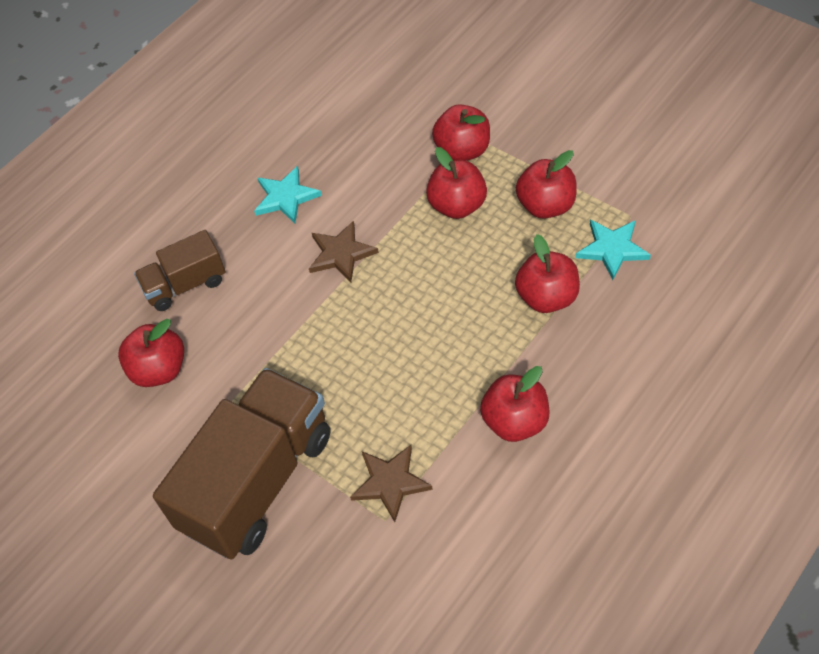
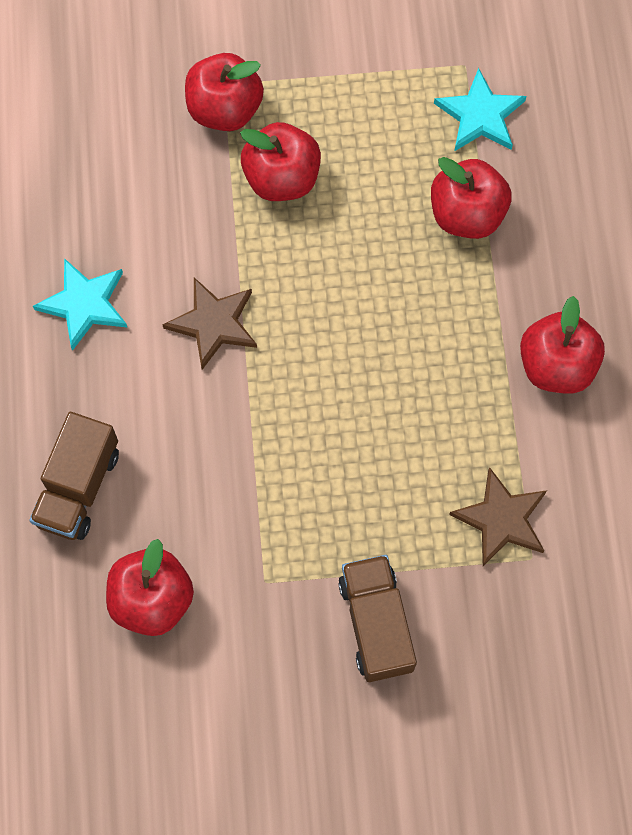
camera: 50 degrees left, 15 degrees up
brown truck [153,368,331,560] -> brown truck [338,555,417,682], size x0.52
red apple [516,150,577,219] -> none

